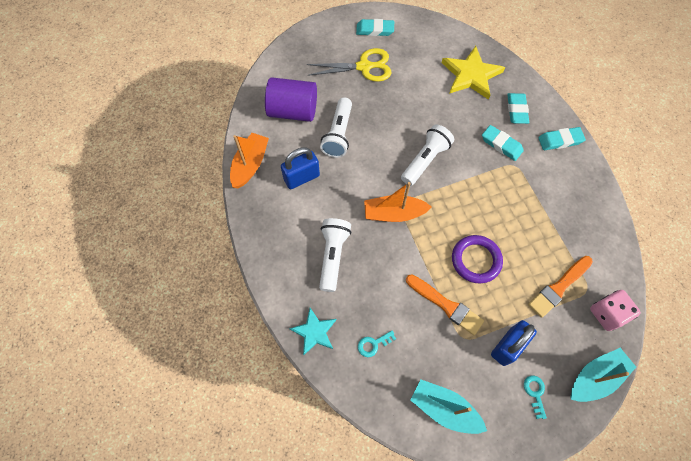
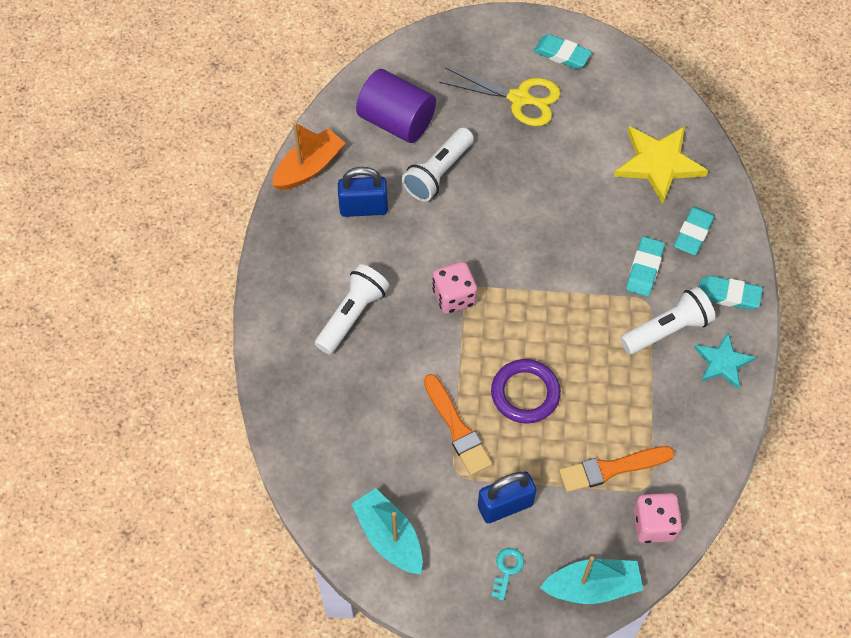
camera: 25 degrees right, 5 degrees down
turquoise star [289,308,337,355] -> turquoise star moved to [694,333,756,390]
turquoise key [358,331,396,357] -> none
orange boat [364,182,432,222] -> pink dice [433,262,477,314]
white flashlight [401,124,454,186] -> white flashlight moved to [620,287,716,354]
turquoise eraser [482,125,524,161] -> turquoise eraser turned 45 degrees clockwise [626,237,665,296]

